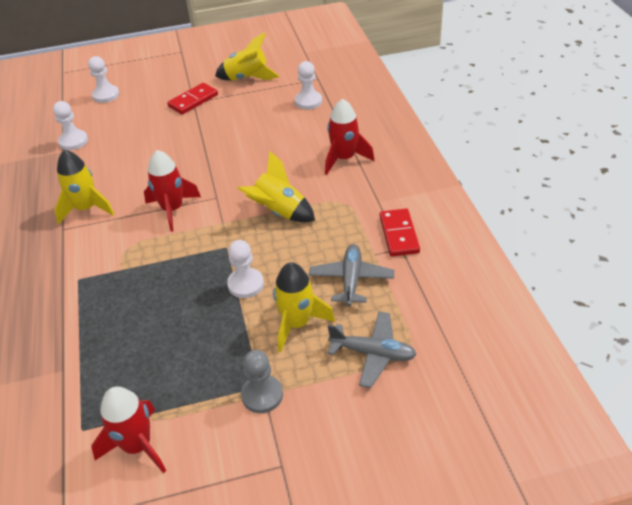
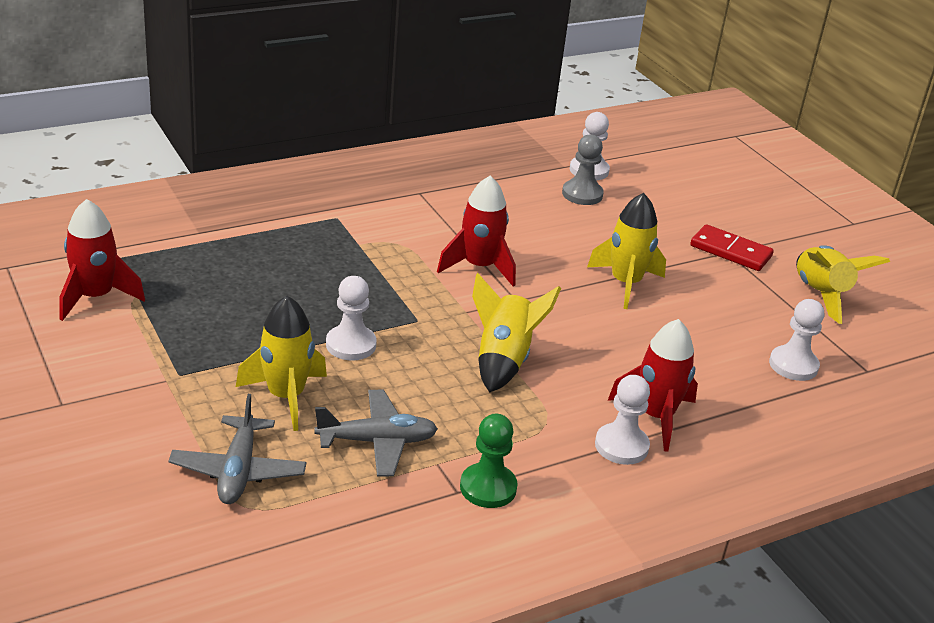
camera: 70 degrees right, 10 degrees down
yellow rocket [54,150,114,224] -> yellow rocket moved to [587,193,666,309]
white pawn [88,56,119,103] -> white pawn moved to [595,375,650,465]
grey pawn [241,350,283,413] -> grey pawn moved to [562,134,604,205]
red domino [380,209,420,256] -> green pawn [460,414,518,508]

